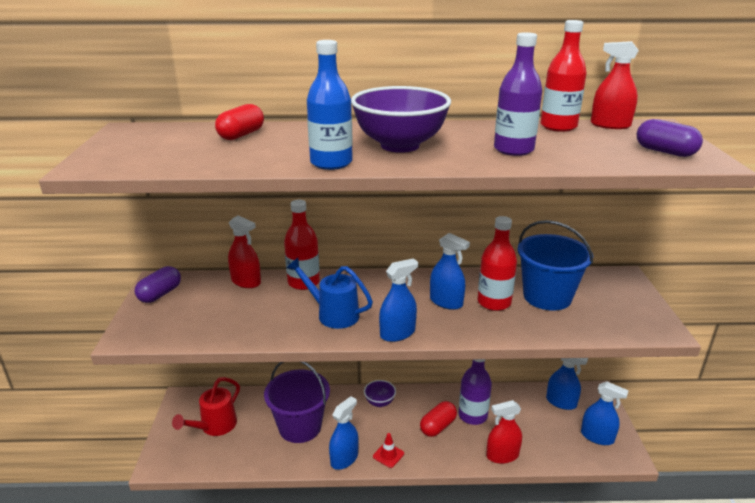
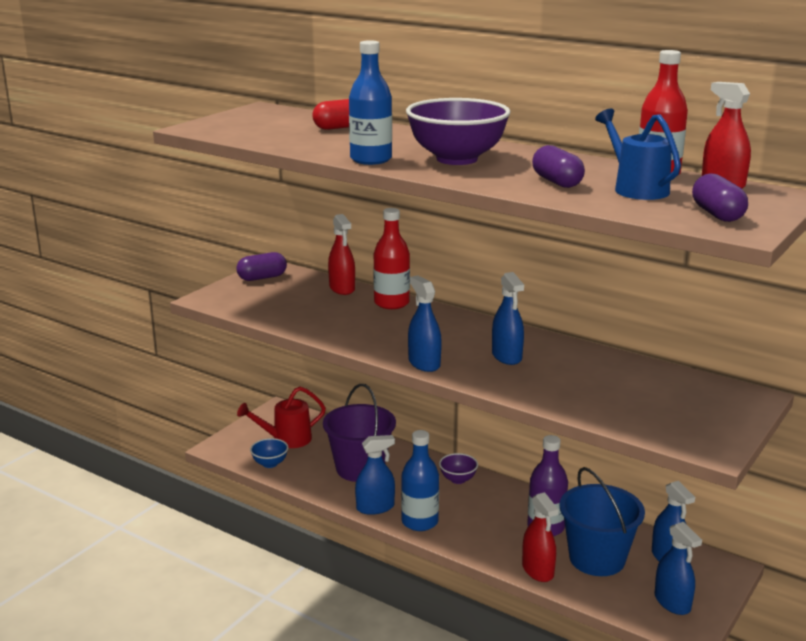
camera: 35 degrees right, 5 degrees down
blue watering can [287,258,373,329] -> blue watering can moved to [595,109,681,200]
red traffic cone [373,433,404,468] -> blue bottle [401,430,439,531]
blue spray bottle [379,258,418,342] -> blue spray bottle turned 120 degrees counterclockwise [408,276,442,372]
red capsule [420,401,457,437] -> none
red bottle [478,216,517,311] -> none
red spray bottle [486,400,522,464] -> red spray bottle turned 135 degrees counterclockwise [522,492,559,582]
purple bottle [494,32,542,156] -> purple capsule [532,145,585,188]
blue bucket [517,220,593,311] -> blue bucket moved to [560,467,645,576]
none -> blue bowl [250,438,288,468]

